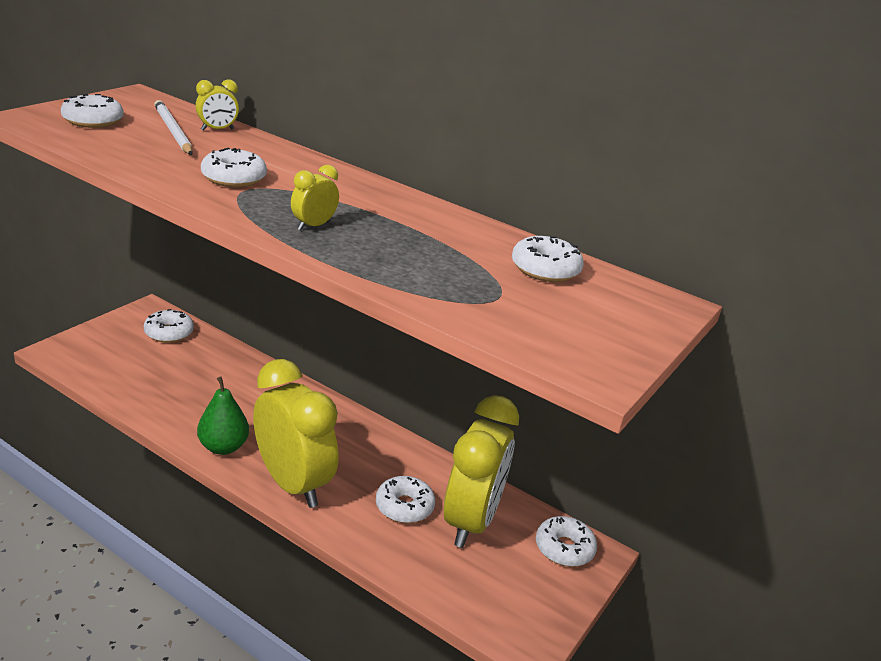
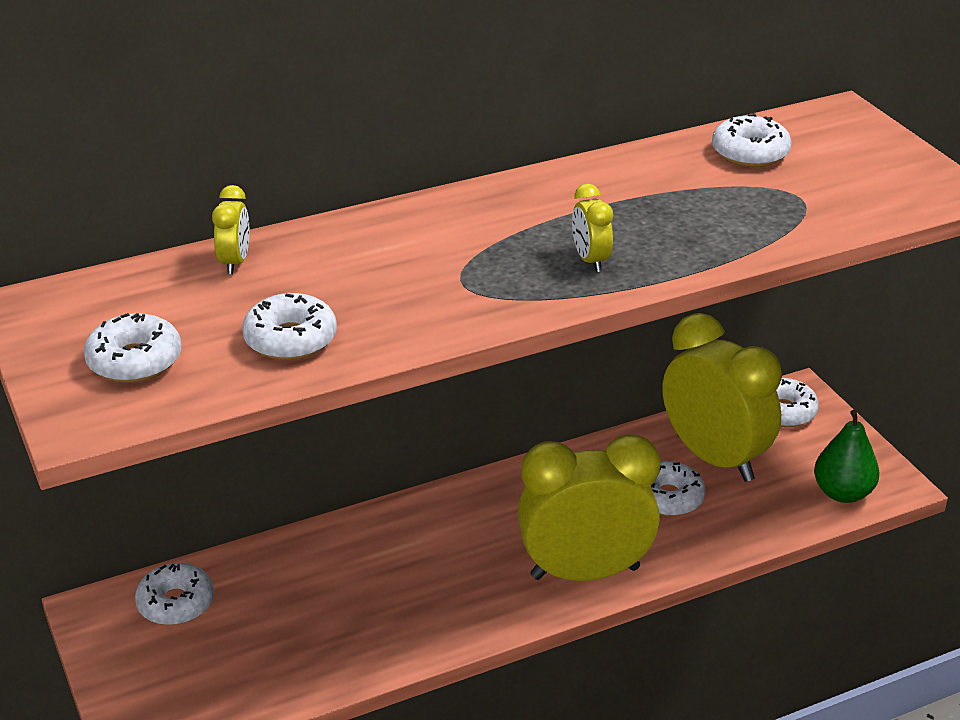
camera: 55 degrees left, 5 degrees up
white pencil [154,100,193,155] -> none
green pear [197,376,249,455] -> green pear moved to [814,410,879,503]
white donut [201,148,267,187] -> white donut moved to [242,293,337,360]

